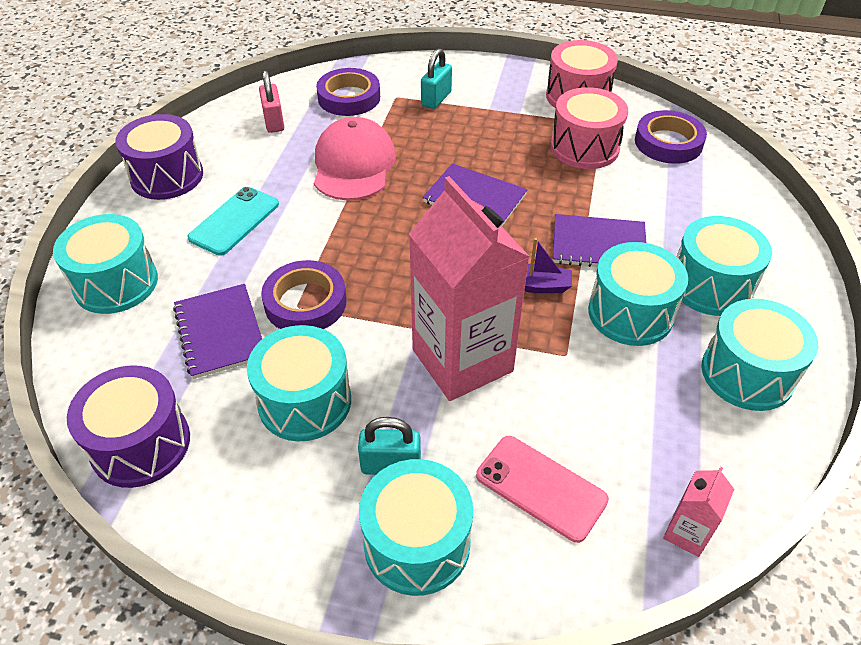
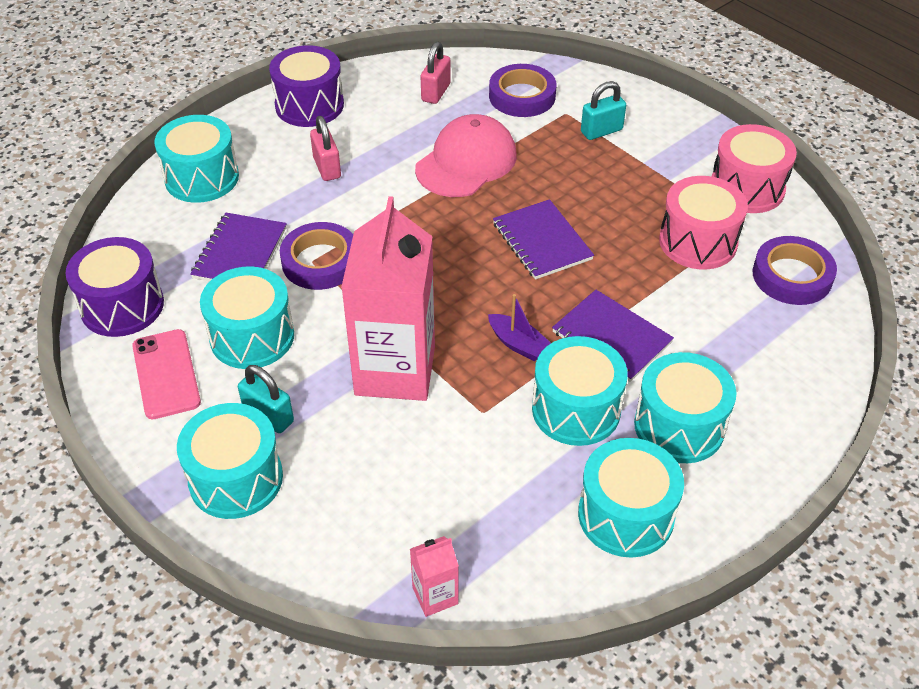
camera: 35 degrees right, 0 degrees up
turquoise phone [187,187,279,255] -> pink padlock [310,116,341,181]
pink phone [476,436,609,543] -> pink phone moved to [132,329,201,419]

